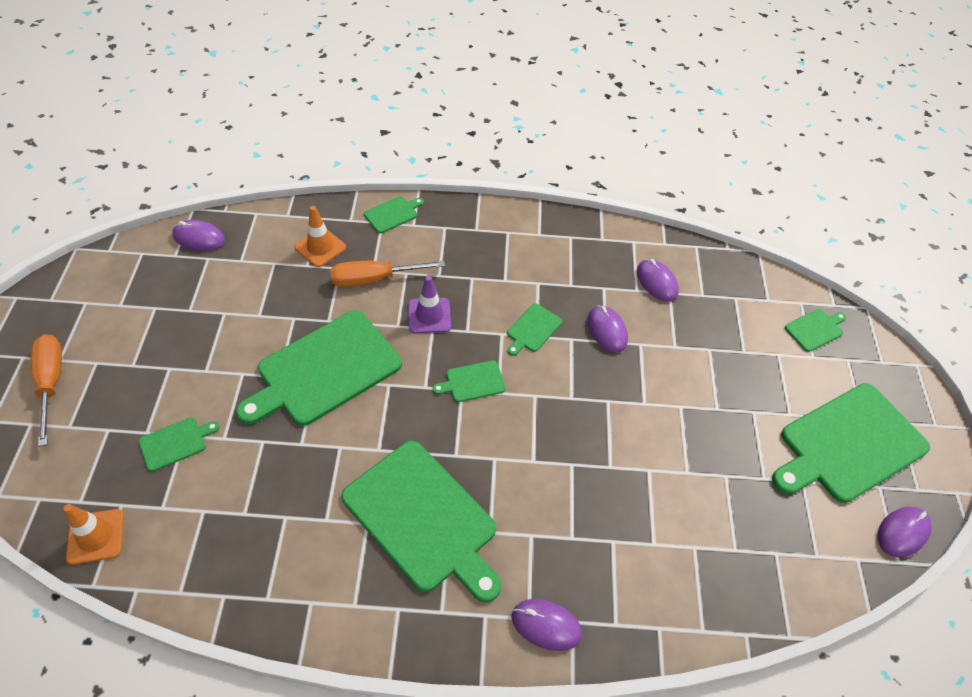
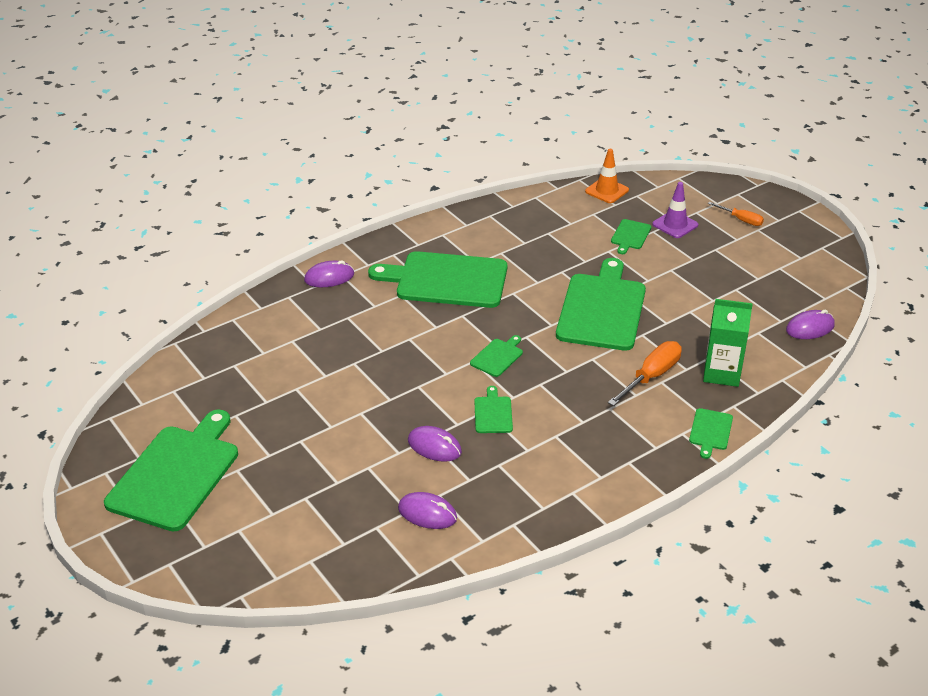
camera: 145 degrees right, 15 degrees down
orange screwdriver [31,334,62,447] -> orange screwdriver [708,202,764,226], size x0.61
orange traffic cone [294,206,346,267] -> green carton [703,299,753,387]
purple traffic cone [408,276,451,333] -> purple traffic cone moved to [652,182,698,238]
green cutting board [785,309,846,352] -> none
purple mouse [877,507,932,557] -> none

